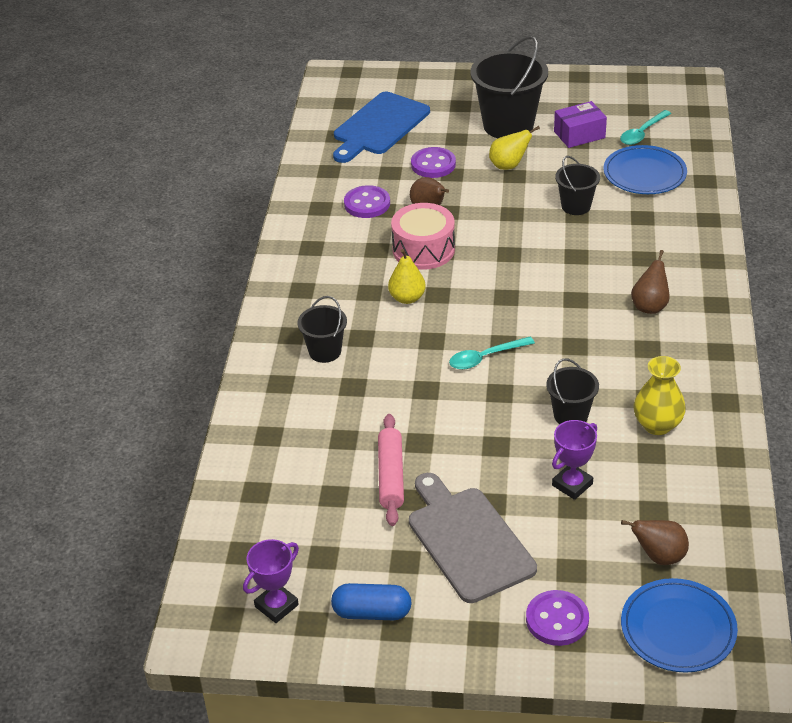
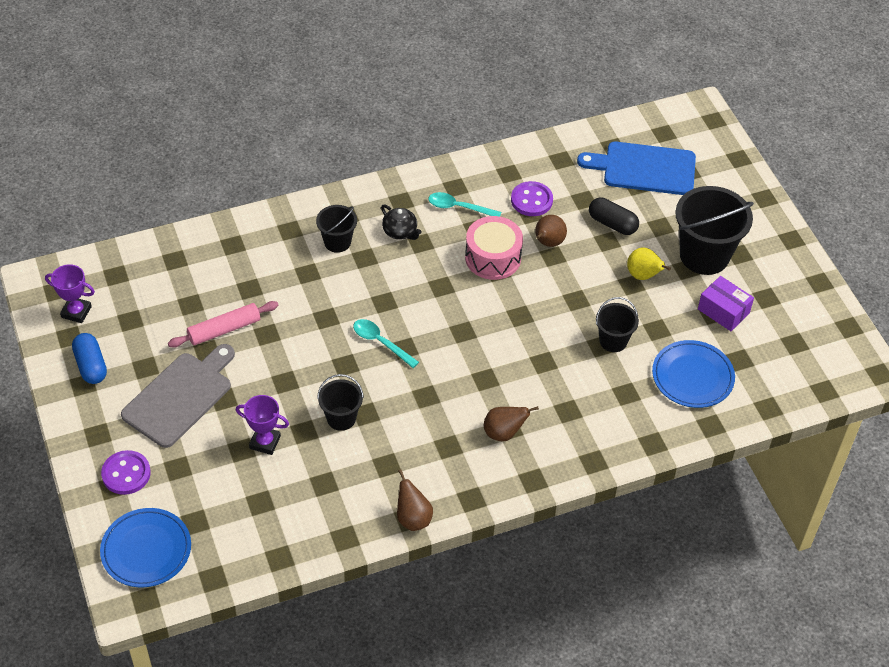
camera: 60 degrees right, 10 degrees up
yellow pear [388,249,426,304] -> none
purple button [411,147,456,178] -> black capsule [589,198,639,235]
turquoise spoon [620,110,671,145] -> turquoise spoon moved to [428,192,501,216]
brown pear [621,520,689,565] -> brown pear moved to [397,469,433,531]
yellow vase [633,356,686,435] -> none
none -> black teapot [381,204,421,240]

